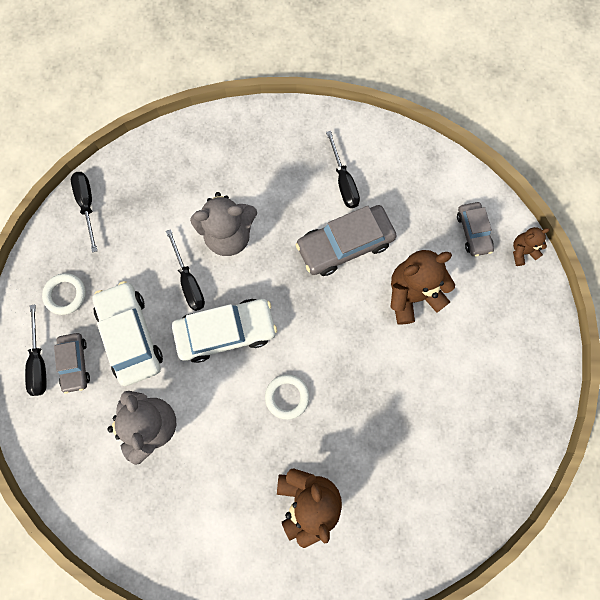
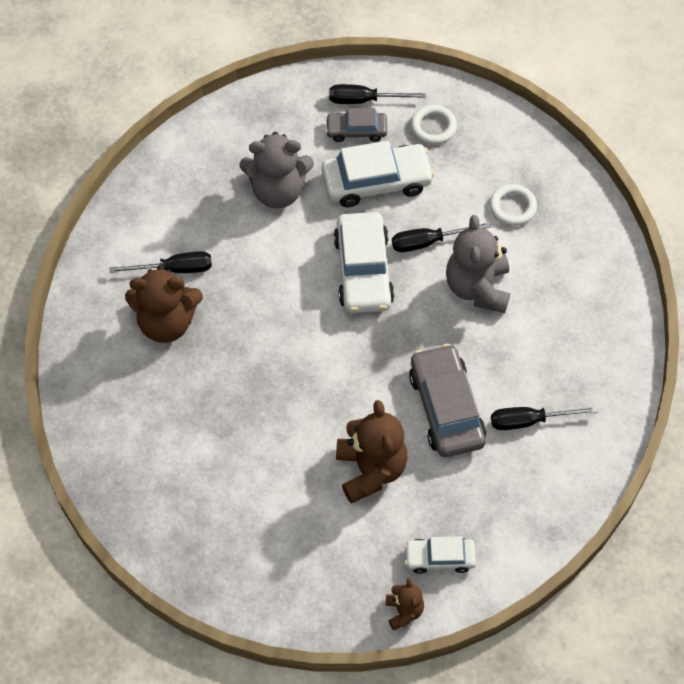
camera: 100 degrees right, 15 degrees down
black screwdriver [71,172,97,253] -> black screwdriver moved to [109,251,212,273]
white ring [265,374,310,420] -> white ring moved to [489,184,537,226]
grey car [457,202,494,256] -> white car [404,537,476,574]

